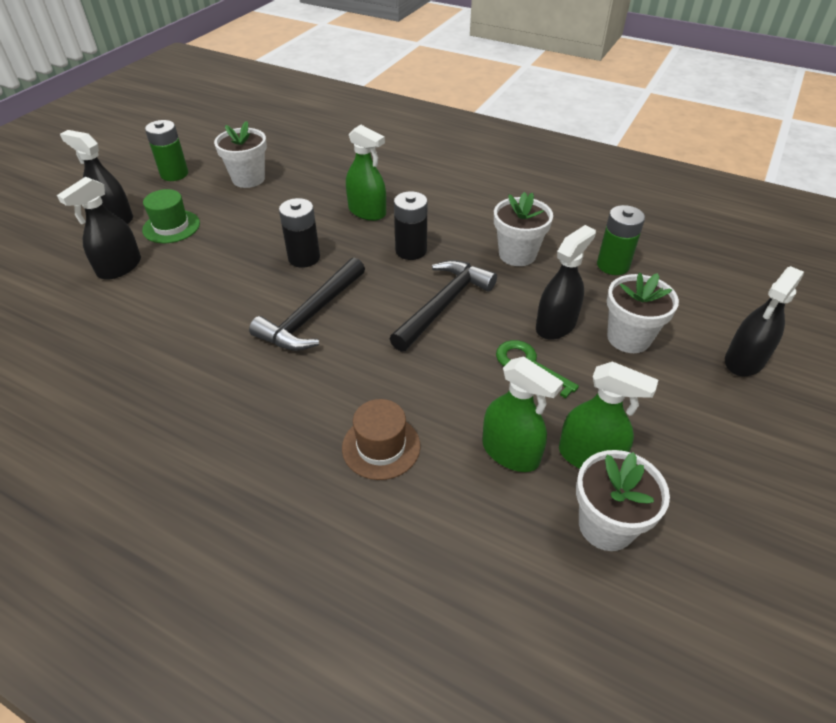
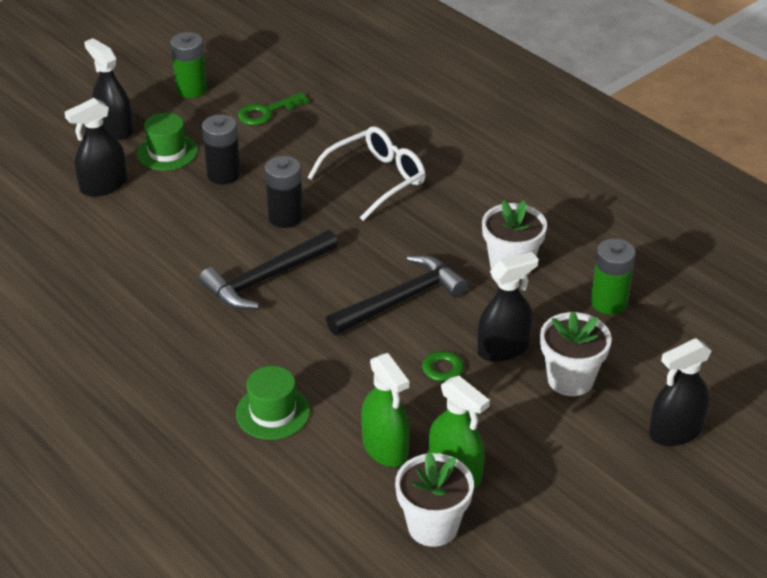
camera: 20 degrees right, 5 degrees down
white flower pot [214,121,267,188] -> green key [238,92,309,125]
brown hat [342,399,420,480] -> green hat [236,366,310,440]
green spray bottle [346,125,386,221] -> white glasses [308,126,426,221]
black battery [394,191,427,260] -> black battery moved to [202,114,241,185]

